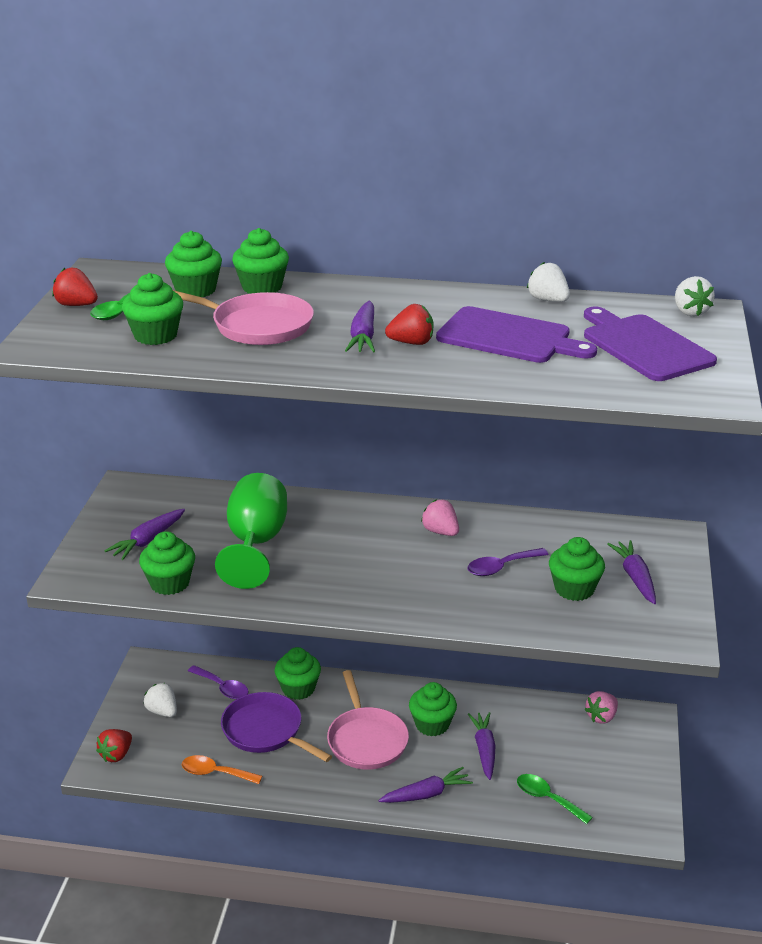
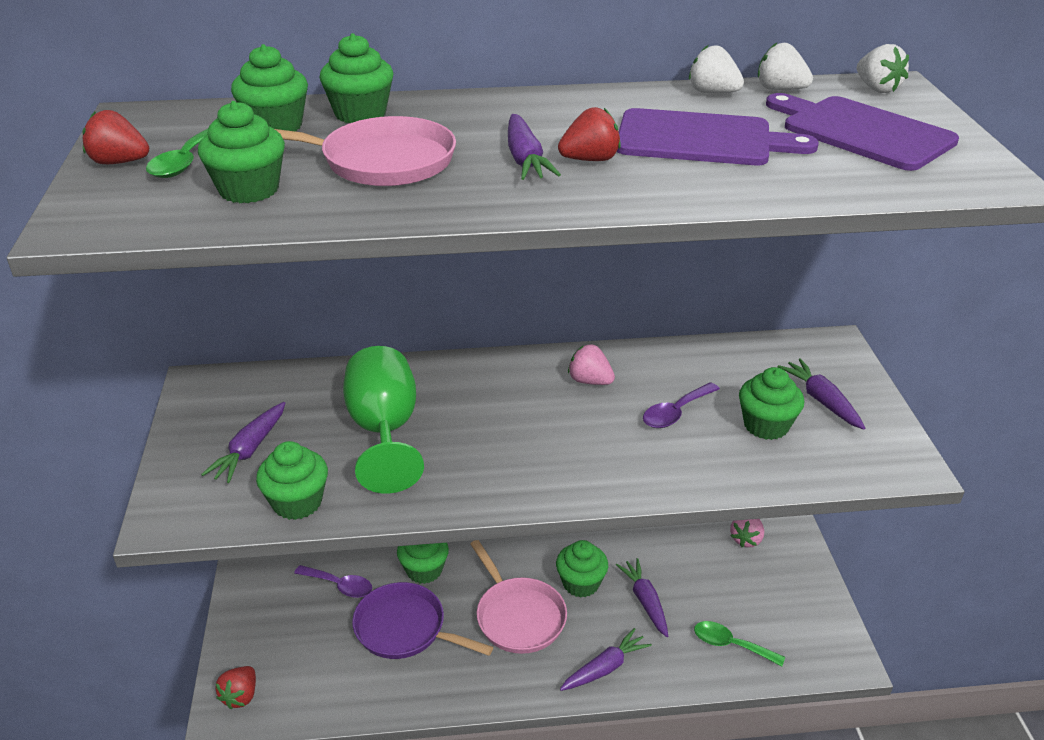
camera: 15 degrees left, 5 degrees up
white strawberry [144,683,177,717] -> white strawberry moved to [758,43,813,90]
orange spoon [182,755,262,784] -> none

